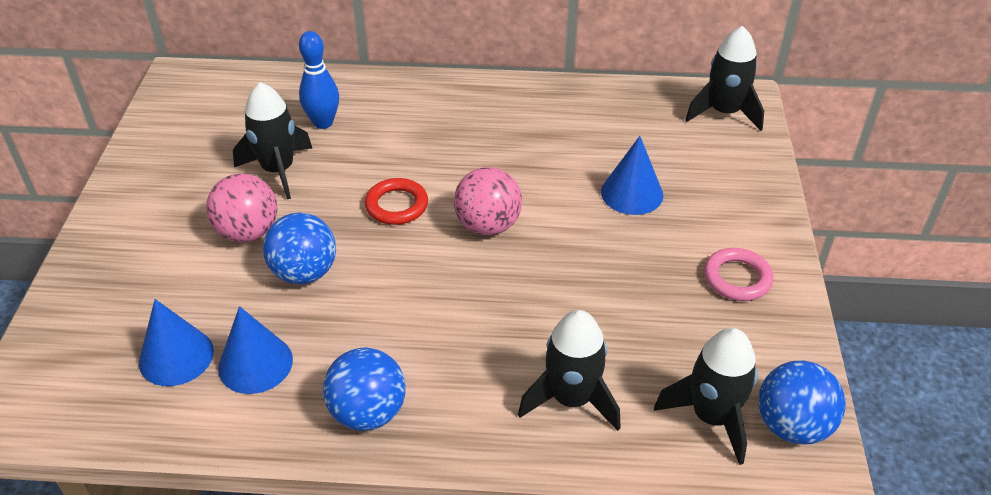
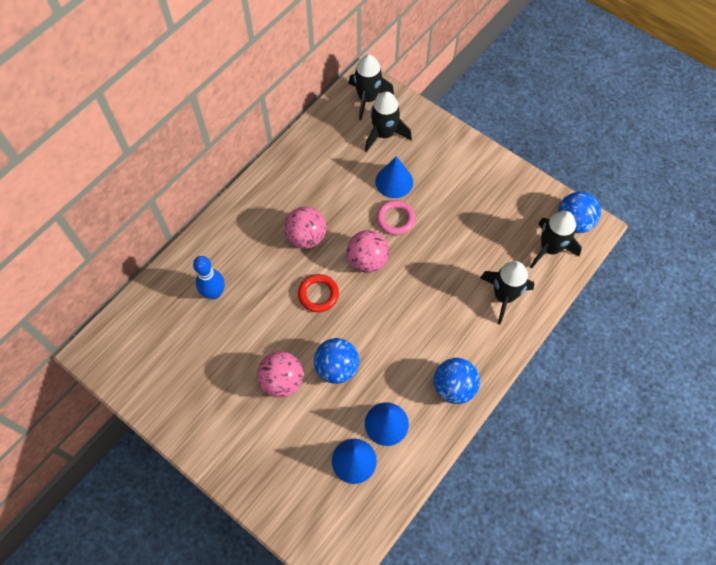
camera: 55 degrees left, 20 degrees up
black rocket [233,82,312,199] -> black rocket moved to [365,91,412,152]
pink ring [704,248,774,301] -> pink ring moved to [376,200,415,235]
none -> pink ball [284,207,326,249]

